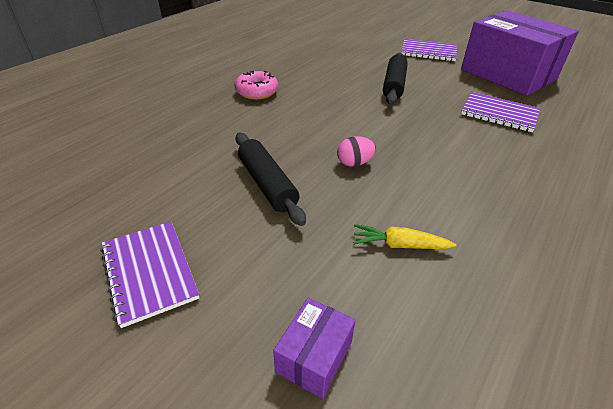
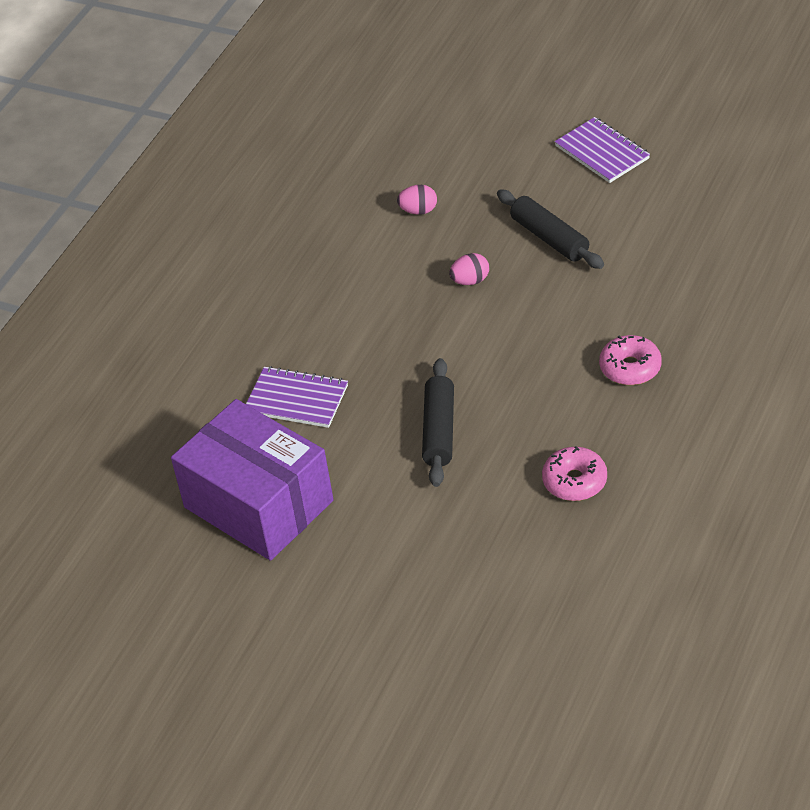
camera: 175 degrees right, 5 degrees up
purple box [273,298,355,399] -> none
yellow carrot [353,224,456,249] -> pink egg [397,185,437,215]
purple notebook [401,39,457,61] -> none
none -> pink donut [542,446,607,501]

